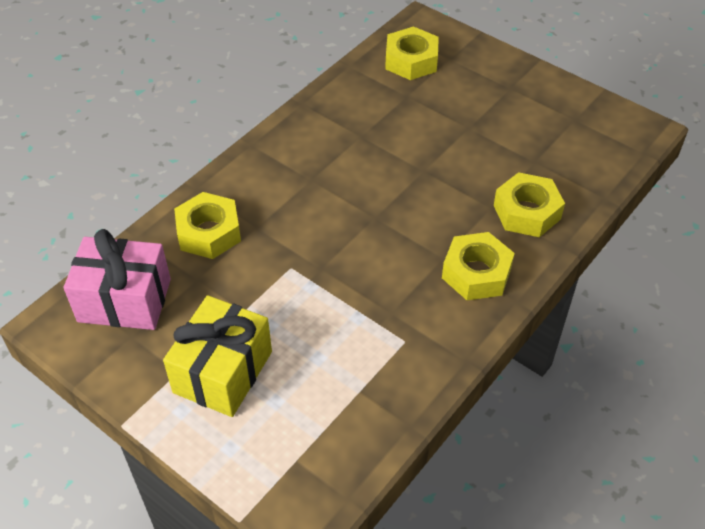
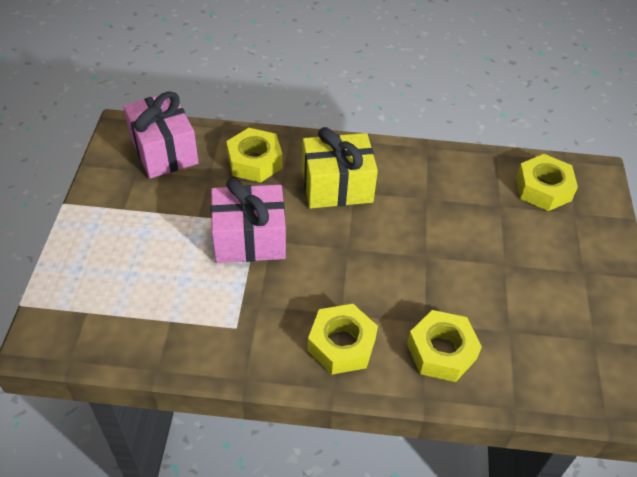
camera: 55 degrees right, 0 degrees up
yellow gift [163,295,272,417] -> yellow gift moved to [302,127,378,209]
none -> pink gift [211,178,286,263]

